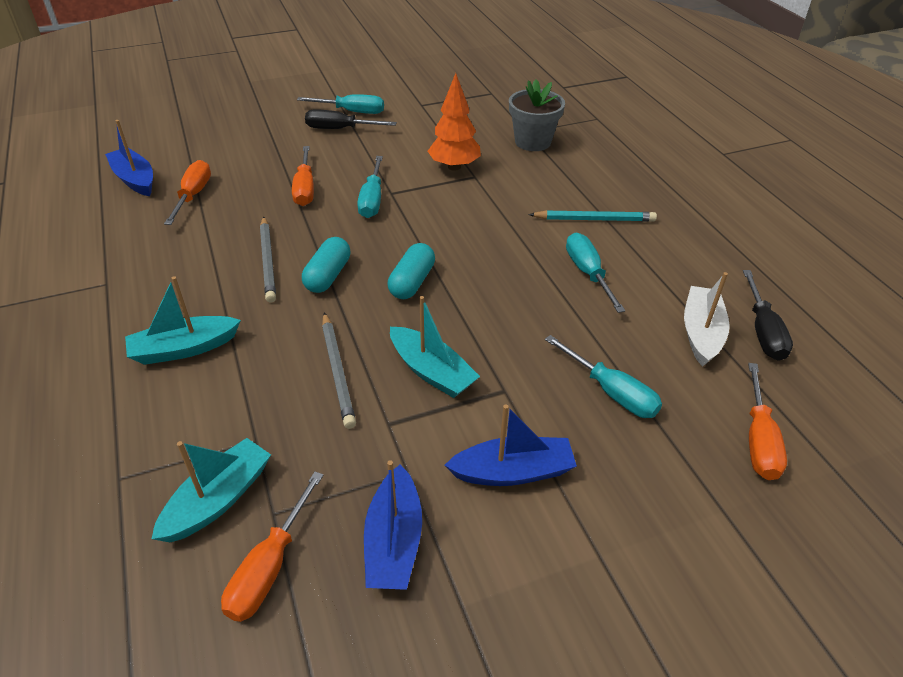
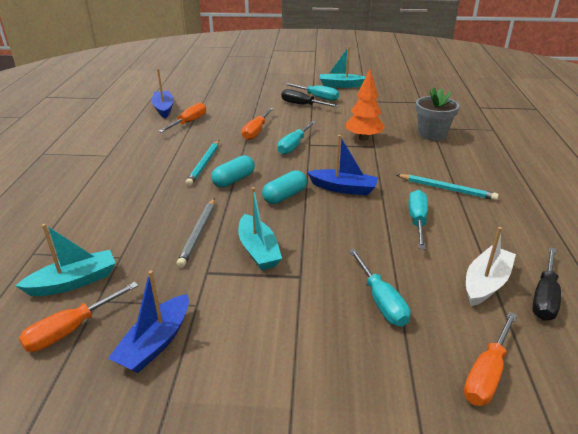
camera: 25 degrees right, 10 degrees down
turquoise boat [125,276,241,365] -> turquoise boat moved to [320,46,365,88]
grey pencil [260,217,276,303] -> turquoise pencil [185,140,219,186]
blue boat [444,404,577,486] -> blue boat moved to [307,135,378,196]

